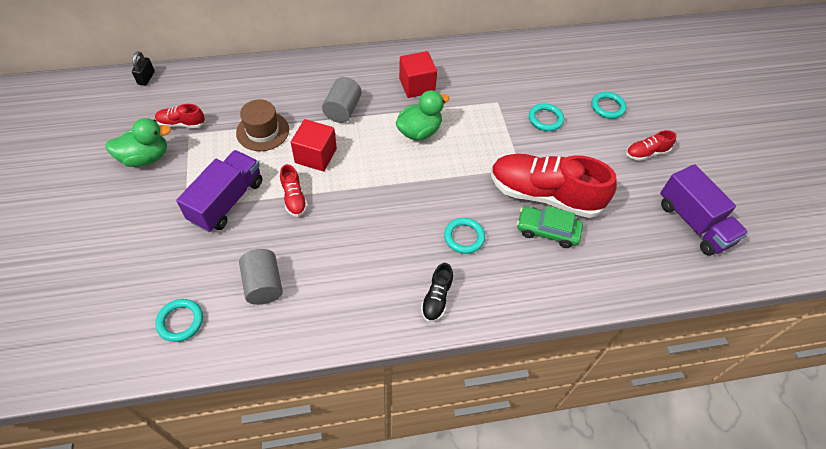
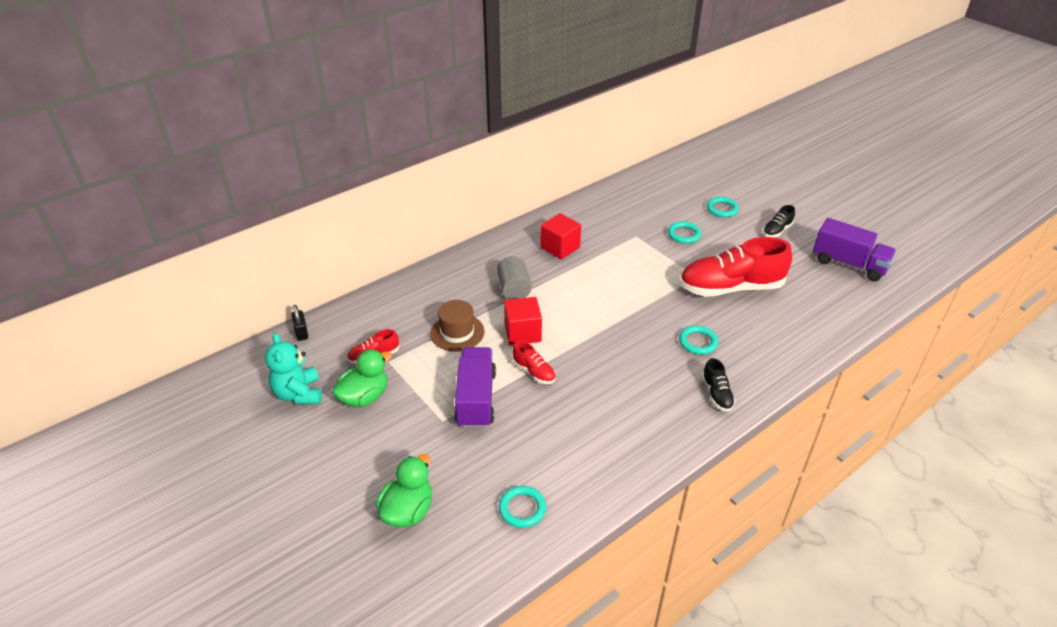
camera: 25 degrees left, 15 degrees down
grey cylinder [239,249,283,305] -> none
green duck [396,90,450,141] -> green duck moved to [376,454,432,527]
green car [517,206,583,248] -> none
red shoe [626,130,676,161] -> black shoe [763,205,795,237]
none -> turquoise teddy bear [265,333,322,405]

